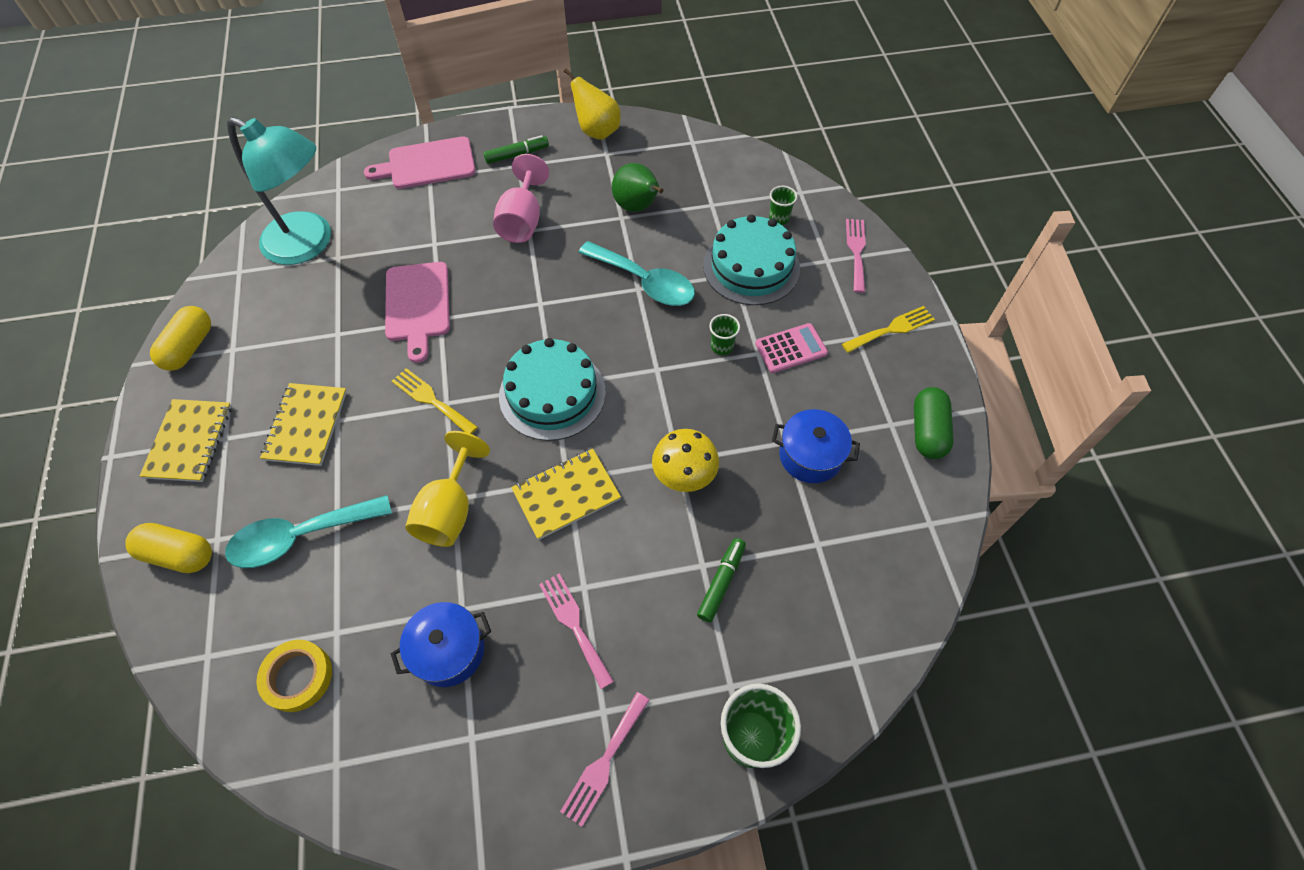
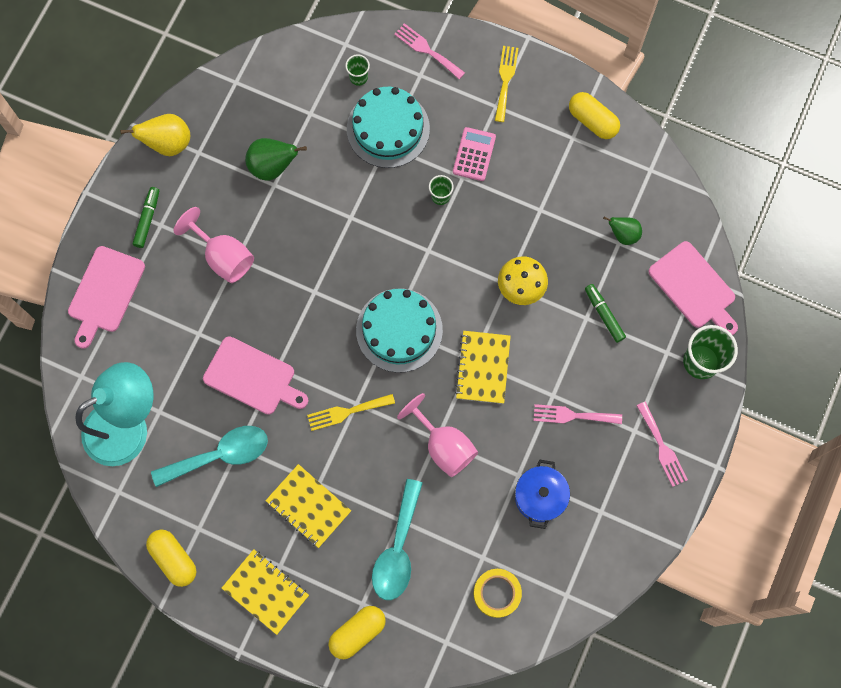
camera: 55 degrees left, 15 degrees up
yellow goblet [405,431,490,547] -> pink goblet [397,393,478,477]
turquoise spoon [578,241,695,306] -> turquoise spoon moved to [151,426,268,487]
blue pot [772,409,860,483] -> none
green capsule [914,387,954,459] -> yellow capsule [569,92,620,139]
none -> green pear [603,216,642,245]
none -> pink cutting board [649,241,738,335]

